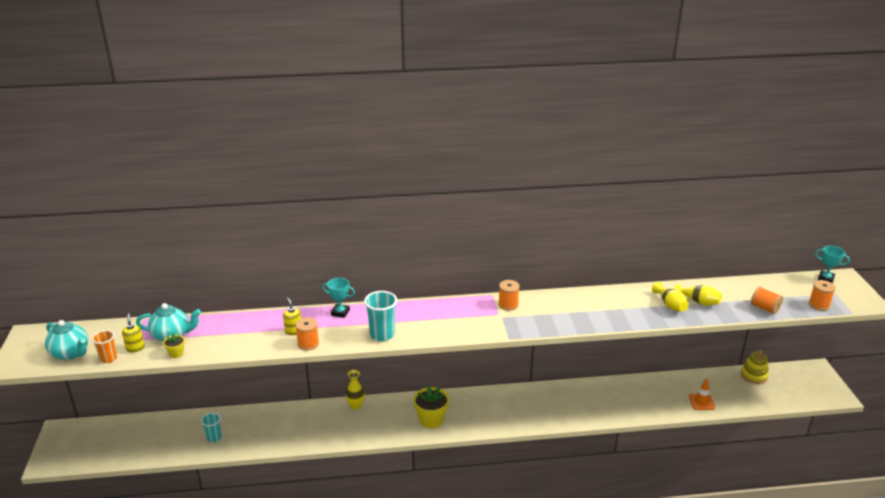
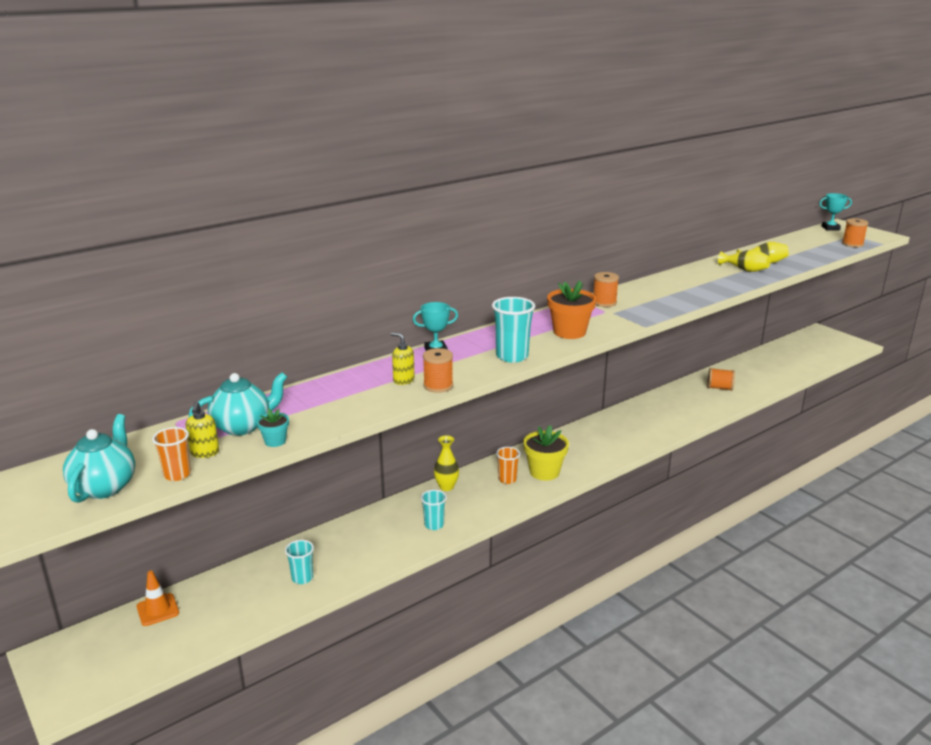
camera: 30 degrees left, 5 degrees down
turquoise teapot [45,320,88,360] -> turquoise teapot turned 90 degrees counterclockwise [63,414,135,503]
yellow soap dispenser [122,314,145,353] -> yellow soap dispenser turned 135 degrees counterclockwise [186,401,219,458]
yellow flower pot [163,333,185,358] -> turquoise flower pot [257,409,289,447]
orange traffic cone [689,379,715,410] -> orange traffic cone moved to [137,571,179,626]
yellow stacking toy [741,350,769,384] -> none
orange spool [751,287,783,314] -> orange spool moved to [707,368,735,391]
none -> turquoise cup [421,490,447,530]
none -> orange cup [496,447,520,484]
none -> orange flower pot [547,280,596,339]

